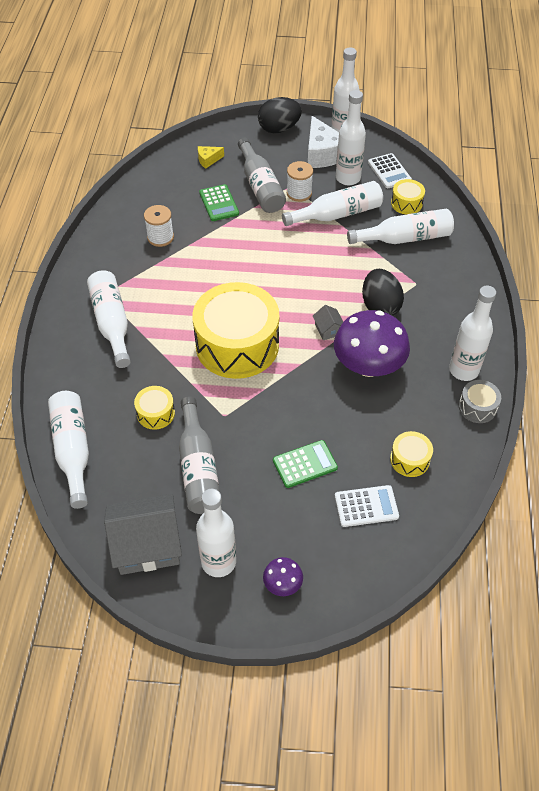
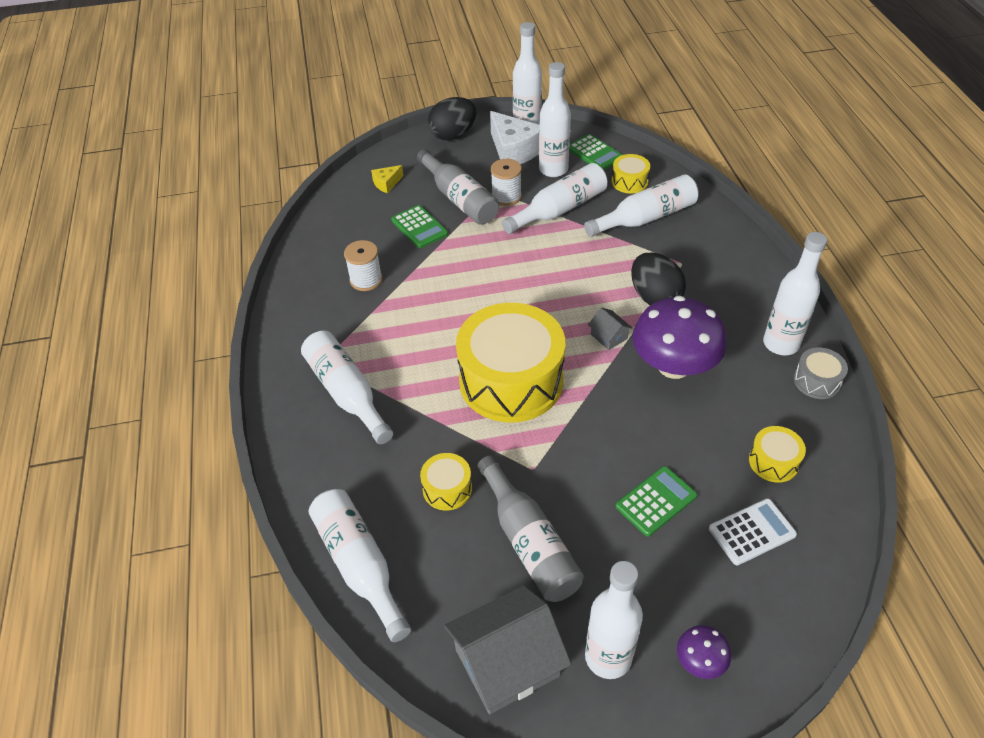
camera: 15 degrees left, 5 degrees down
white calculator [368,153,412,188] -> green calculator [569,134,622,170]

